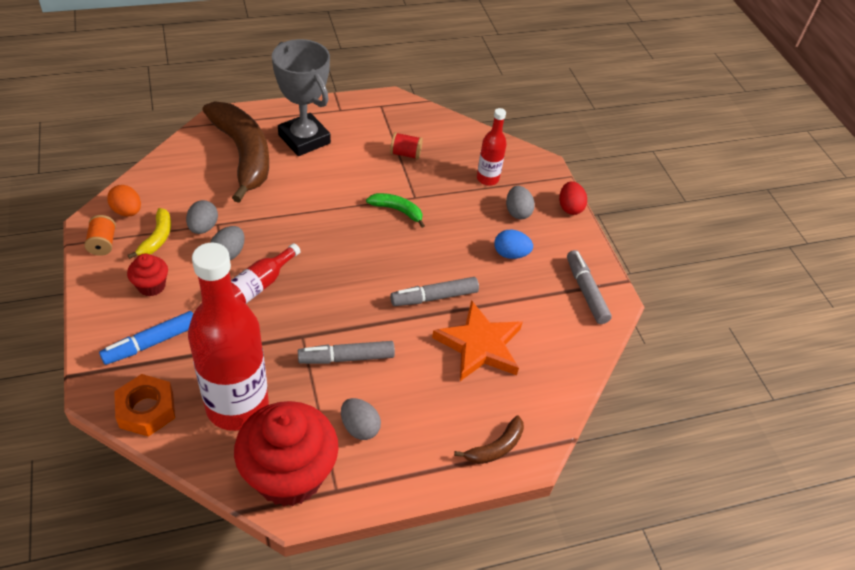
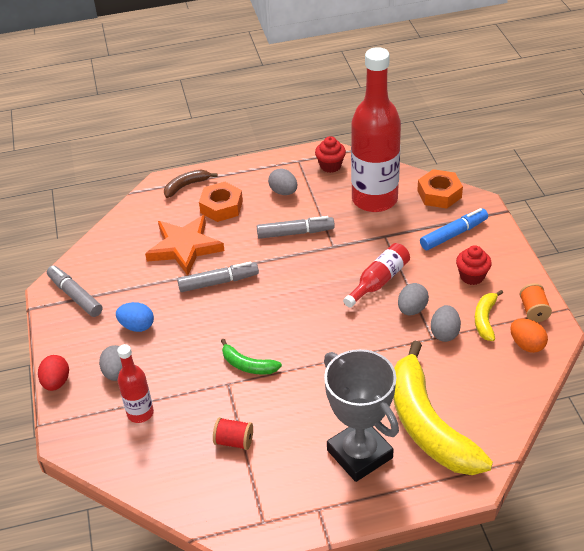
camera: 170 degrees left, 5 degrees down
brown banana [202,101,269,203] -> yellow banana [393,340,493,475]
red cupcake [234,401,339,506] -> red cupcake [315,136,346,173], size x0.46
grey marker [567,250,612,324] -> grey marker turned 150 degrees clockwise [47,265,103,317]
none -> orange nut [199,182,243,222]

